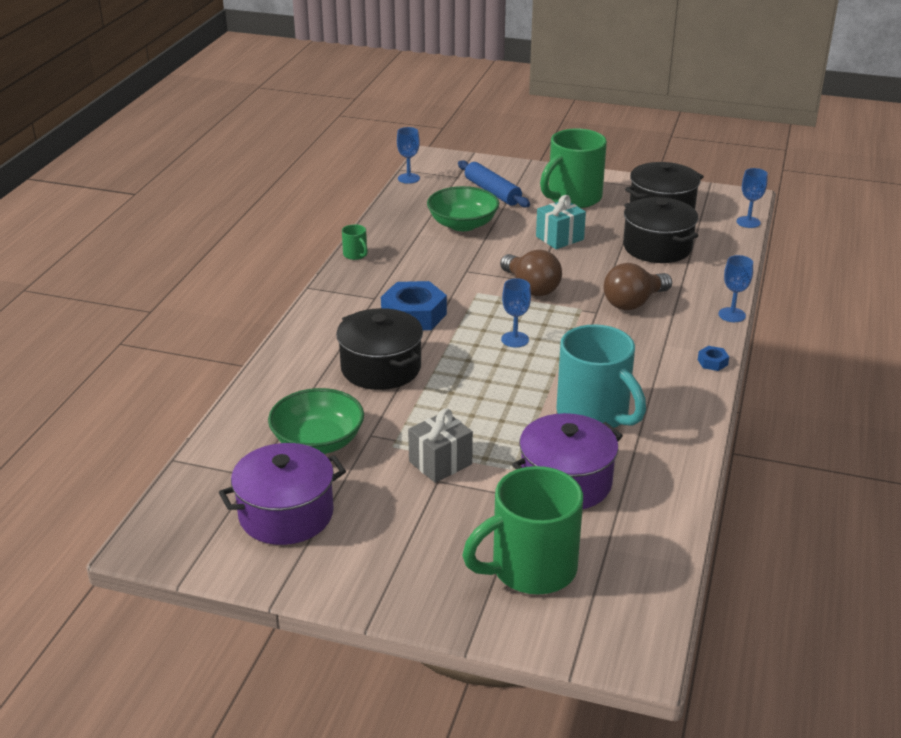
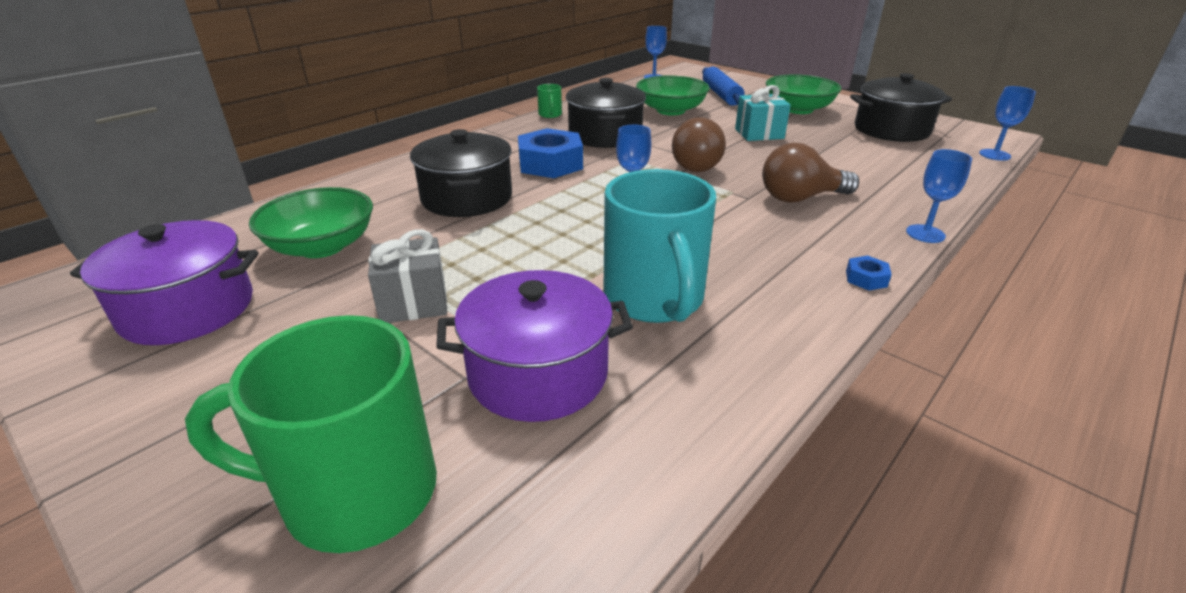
camera: 25 degrees right, 0 degrees up
green mug [540,129,607,208] -> green bowl [766,74,841,114]
black pot [623,197,698,263] -> black pot moved to [566,78,646,148]

